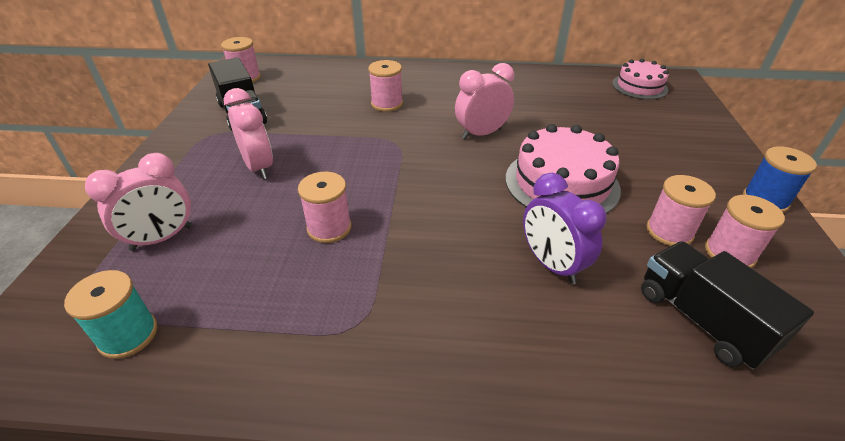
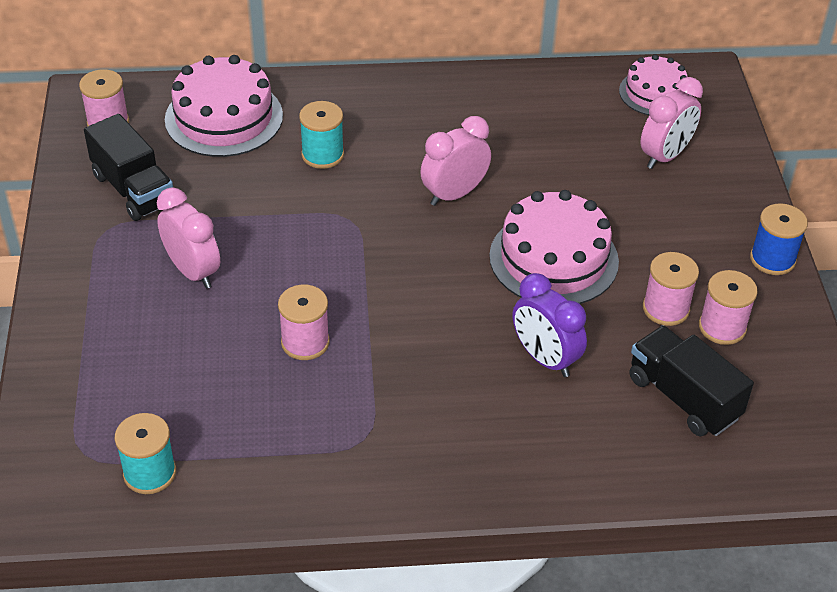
camera: 10 degrees left, 5 degrees up
pink clock [85,153,192,251] -> pink clock moved to [640,77,703,169]
pink spool [368,60,403,112] -> turquoise spool [299,101,344,169]
none -> pink cake [165,55,283,157]

